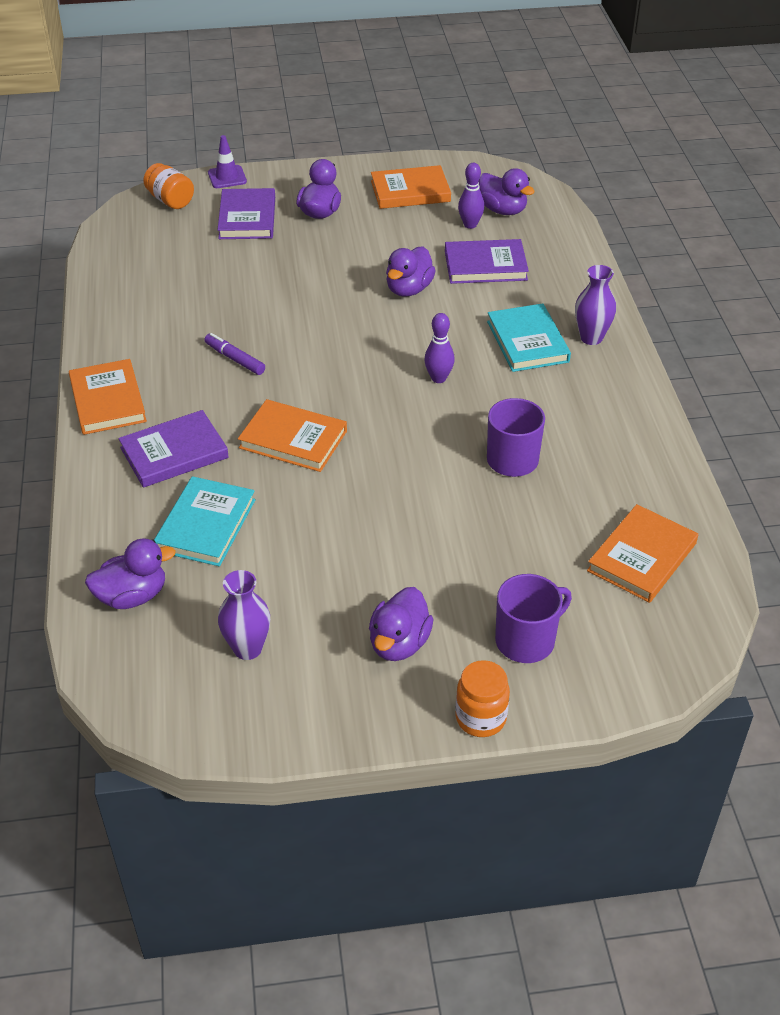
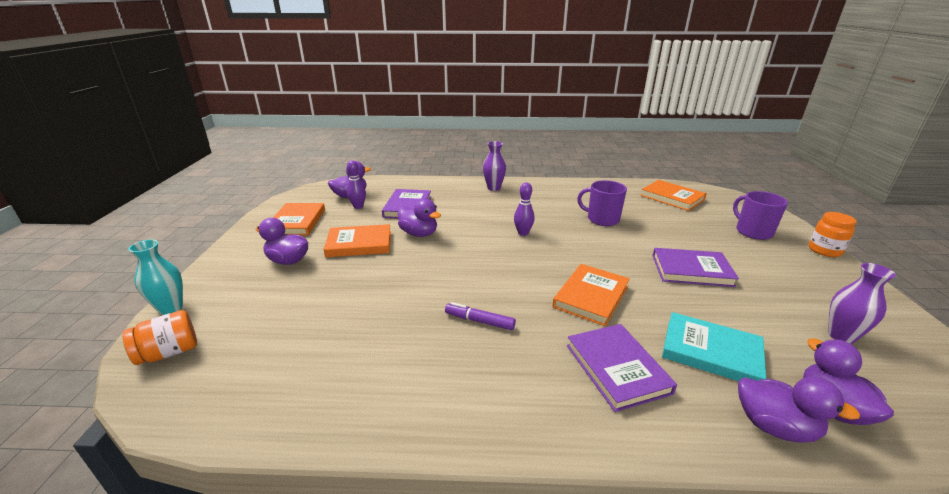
camera: 80 degrees left, 15 degrees down
orange book [69,359,147,435] -> orange book moved to [323,224,391,257]
purple marker [204,333,265,375] -> purple marker turned 60 degrees clockwise [445,302,516,330]
purple traffic cone [208,135,247,188] -> turquoise vase [128,239,183,315]
purple book [217,188,275,239] -> purple book moved to [653,248,739,287]
purple duck [369,587,433,661] -> purple duck moved to [738,377,860,442]
turquoise book [487,303,571,372] -> none

